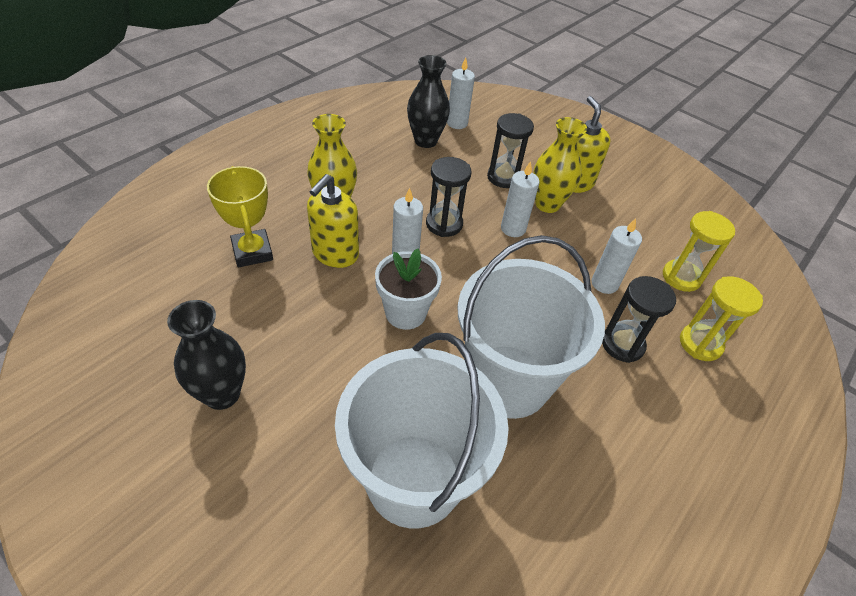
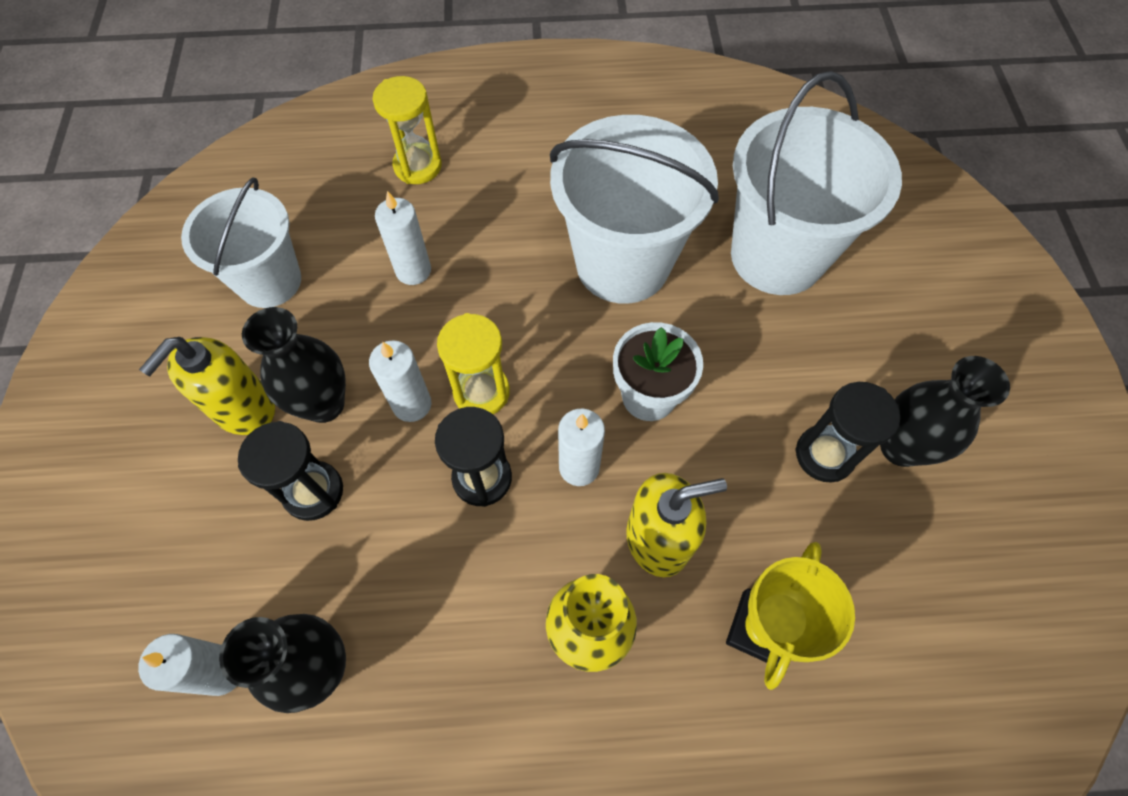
camera: 130 degrees left, 15 degrees up
yellow vase [533,117,587,213] -> black vase [242,307,346,423]
black hourglass [602,276,676,363] -> black hourglass moved to [795,382,900,483]
yellow hourglass [663,211,735,292] -> yellow hourglass moved to [437,313,510,414]
none -> white bucket [181,177,301,308]

